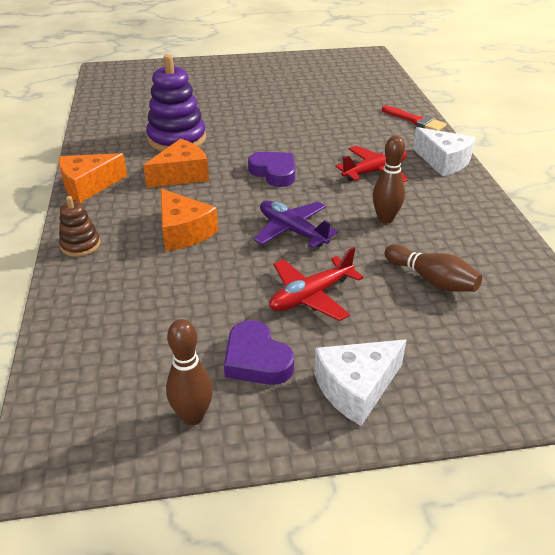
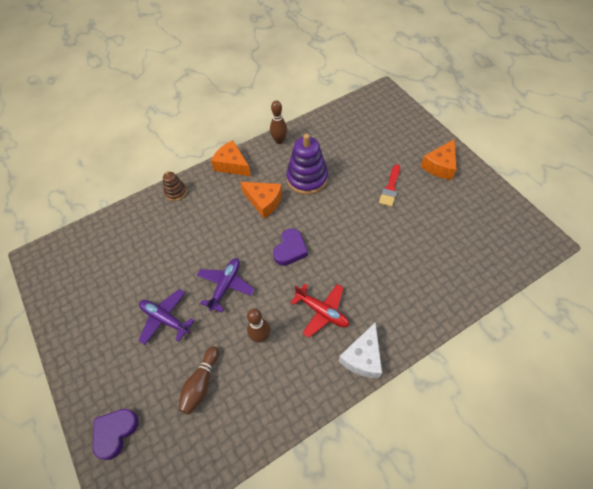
camera: 70 degrees right, 20 degrees up
orange cheese [161,188,218,251] -> orange cheese moved to [421,139,456,180]
brown bowling pin [166,319,213,425] -> brown bowling pin moved to [270,100,287,144]
purple heart [224,320,294,385] -> purple heart moved to [93,409,139,460]
red plane [269,247,364,321] -> purple plane [138,289,195,345]
white cheese [314,339,407,426] -> none
red brush [382,106,446,131] -> red brush moved to [379,164,400,207]

